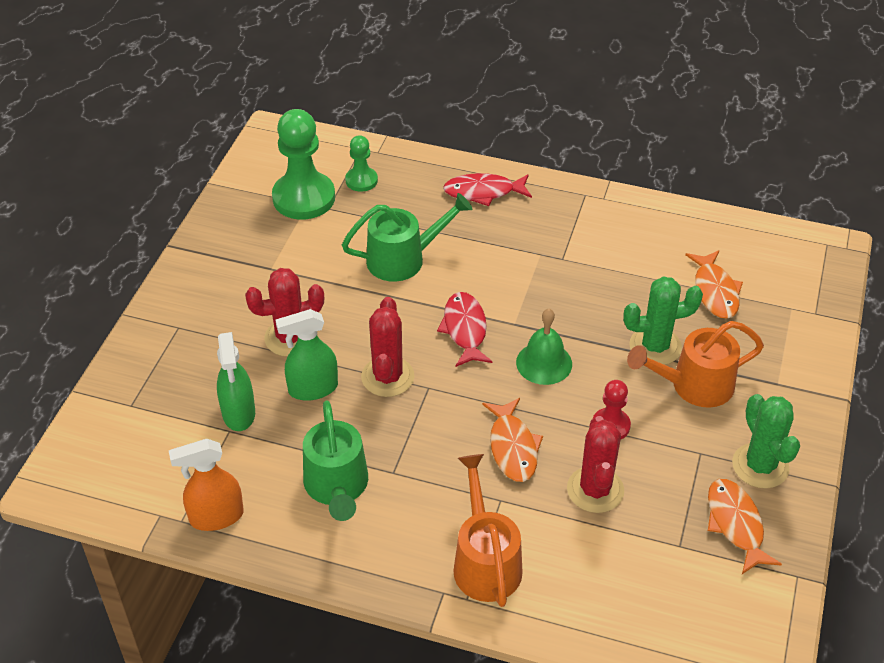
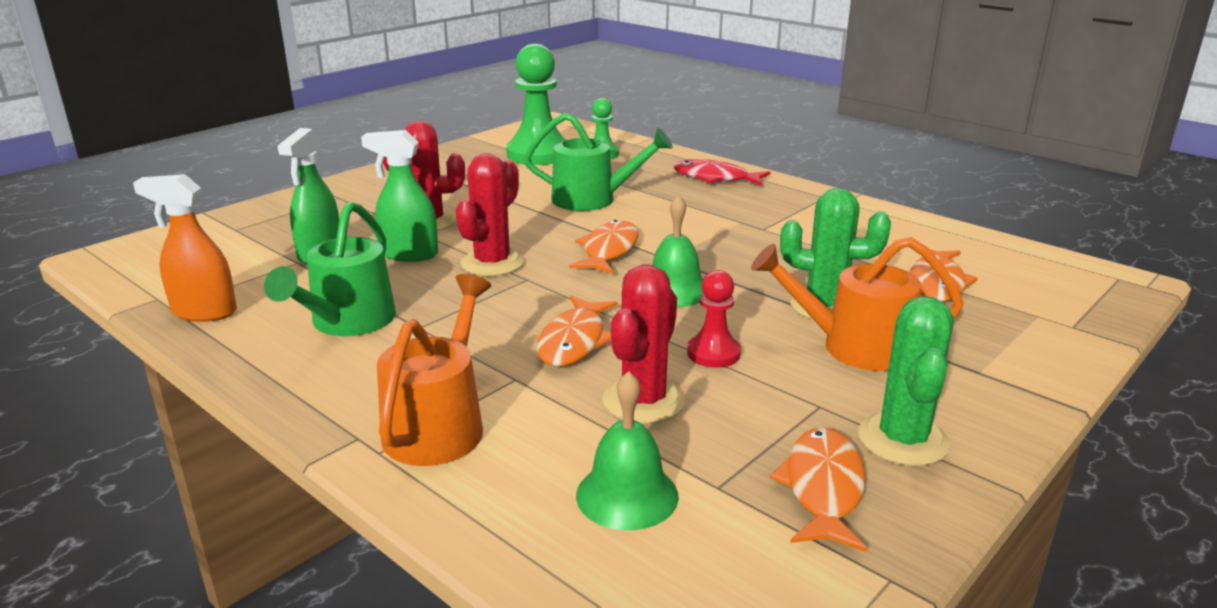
camera: 25 degrees right, 20 degrees down
red fish [437,292,493,367] -> orange fish [569,220,638,274]
none -> green bell [576,371,679,530]

